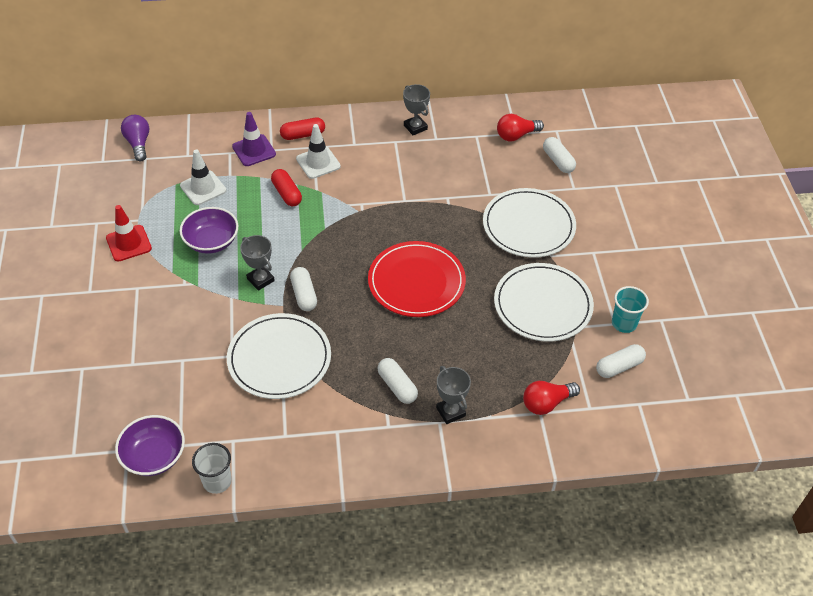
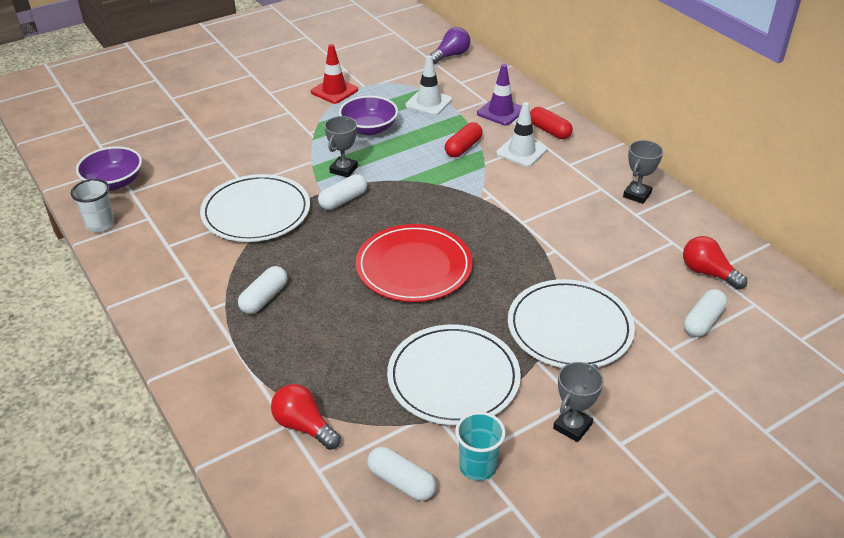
camera: 65 degrees right, 10 degrees down
grey trophy [436,366,471,424] -> grey trophy moved to [553,362,604,442]

